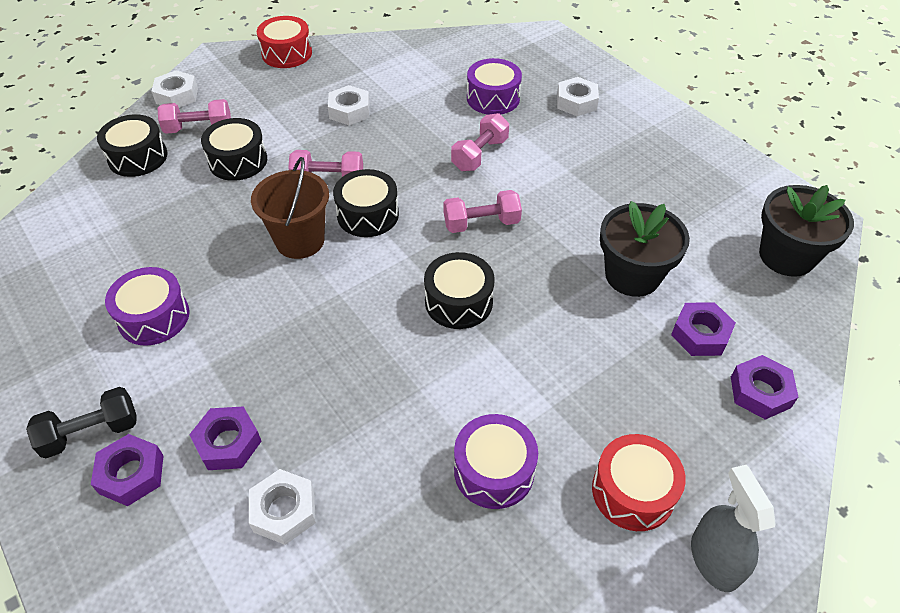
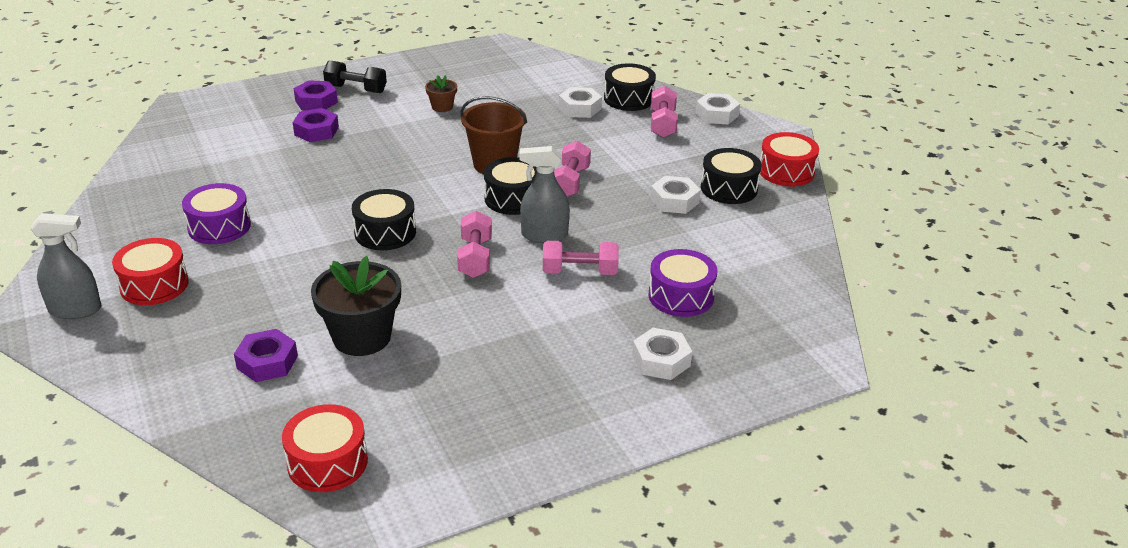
camera: 100 degrees right, 15 degrees down
black dumbbell [26,387,137,458] -> black dumbbell turned 60 degrees counterclockwise [323,60,387,93]
purple drum [105,267,190,346] -> brown flower pot [425,75,457,112]
black drum [201,118,267,181] -> black drum moved to [701,148,762,204]
white nut [249,469,316,545] -> white nut moved to [559,87,602,118]
pink dumbbell [451,113,509,171] -> pink dumbbell turned 45 degrees counterclockwise [543,241,619,275]
purple nut [731,355,798,420] -> none
black flower pot [759,185,854,277] -> red drum [282,404,368,492]
none -> grey spray bottle [519,146,570,243]

